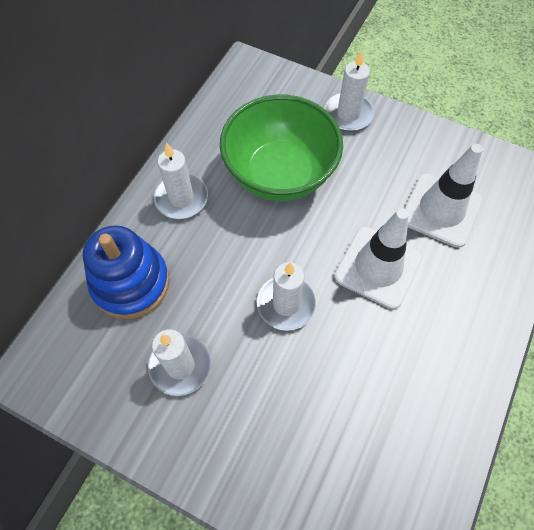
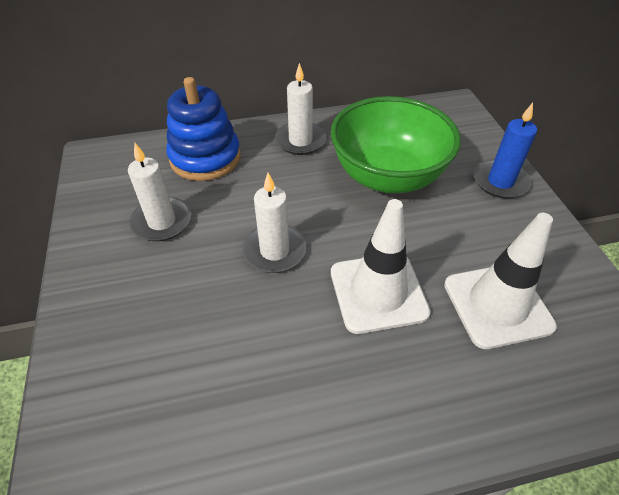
camera: 50 degrees right, 15 degrees down
white candle [324,50,374,131] -> blue candle [474,103,537,199]

